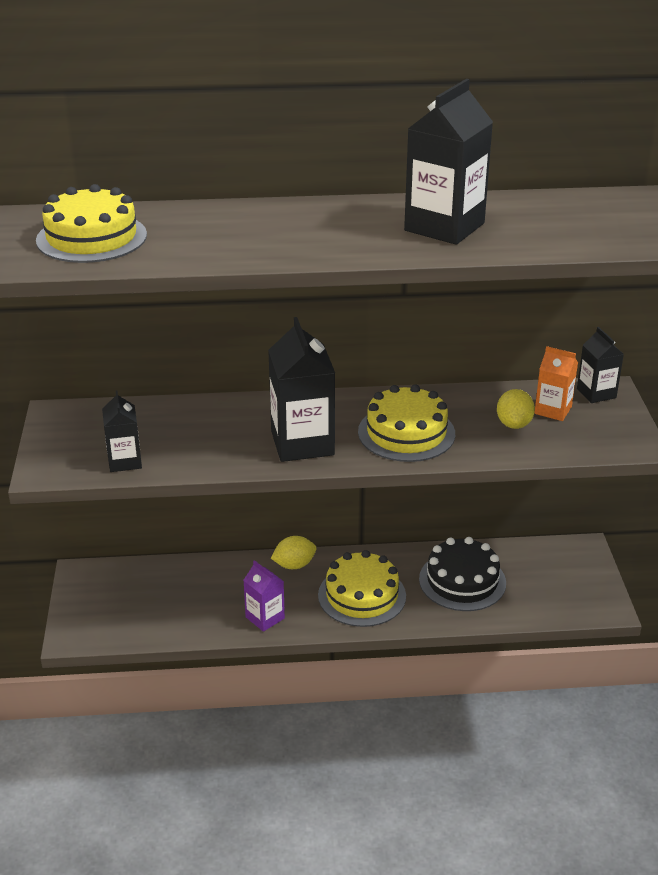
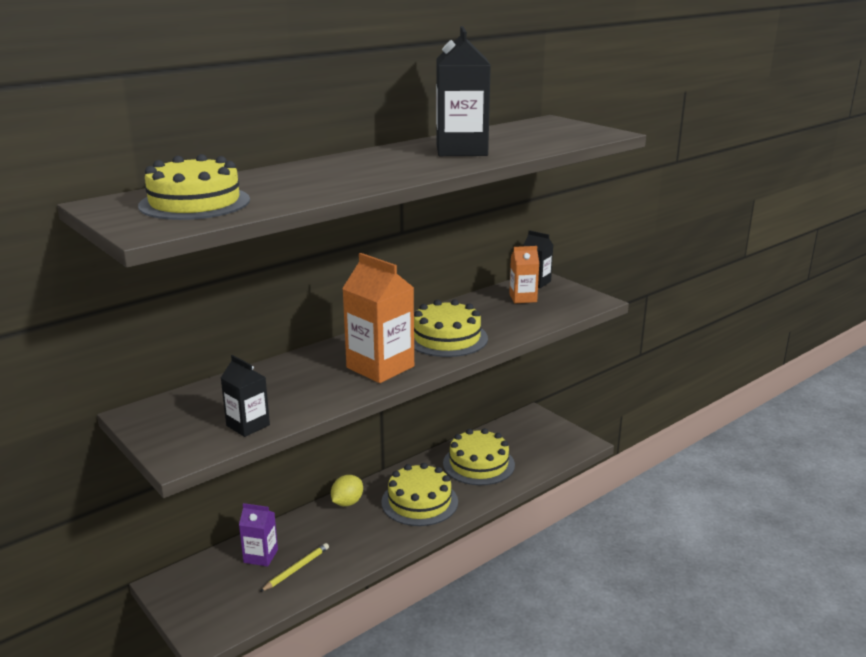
camera: 35 degrees left, 10 degrees down
purple carton [243,560,285,632] -> purple carton moved to [239,503,278,567]
black carton [268,317,335,462] -> orange carton [342,253,414,383]
black cake [419,537,506,611] -> yellow cake [443,428,515,485]
yellow lemon [497,389,535,429] -> none
none -> yellow pencil [260,543,329,592]

